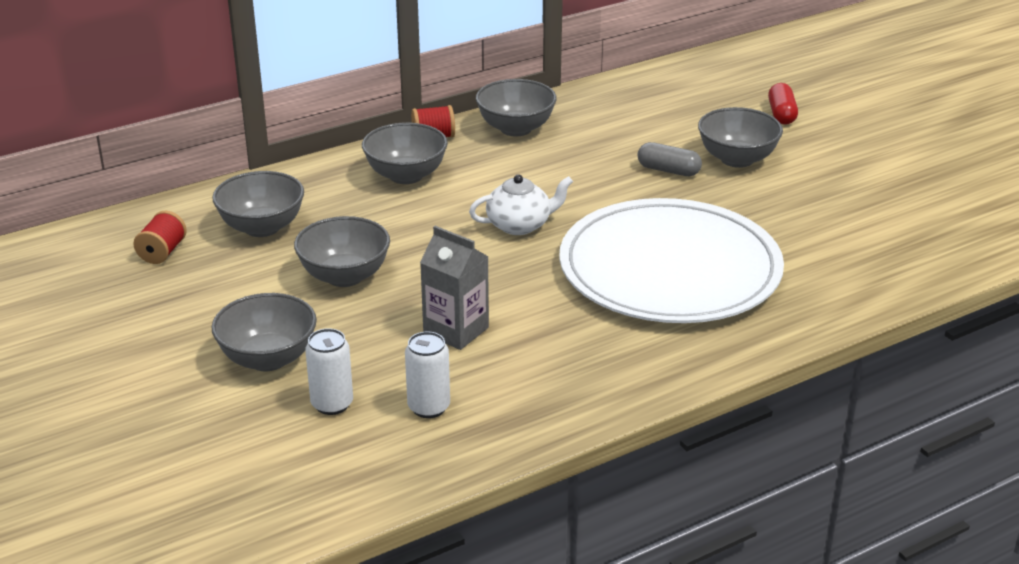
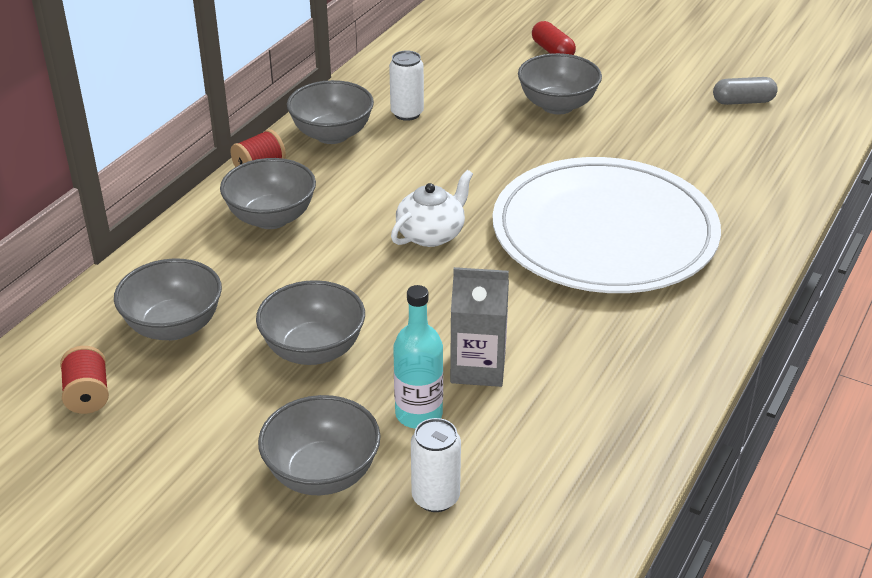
camera: 30 degrees left, 5 degrees up
white can [405,332,450,418] -> white can moved to [389,50,424,121]
grey capsule [637,142,702,176] -> grey capsule moved to [713,77,778,105]
none -> turquoise bottle [393,285,443,429]

